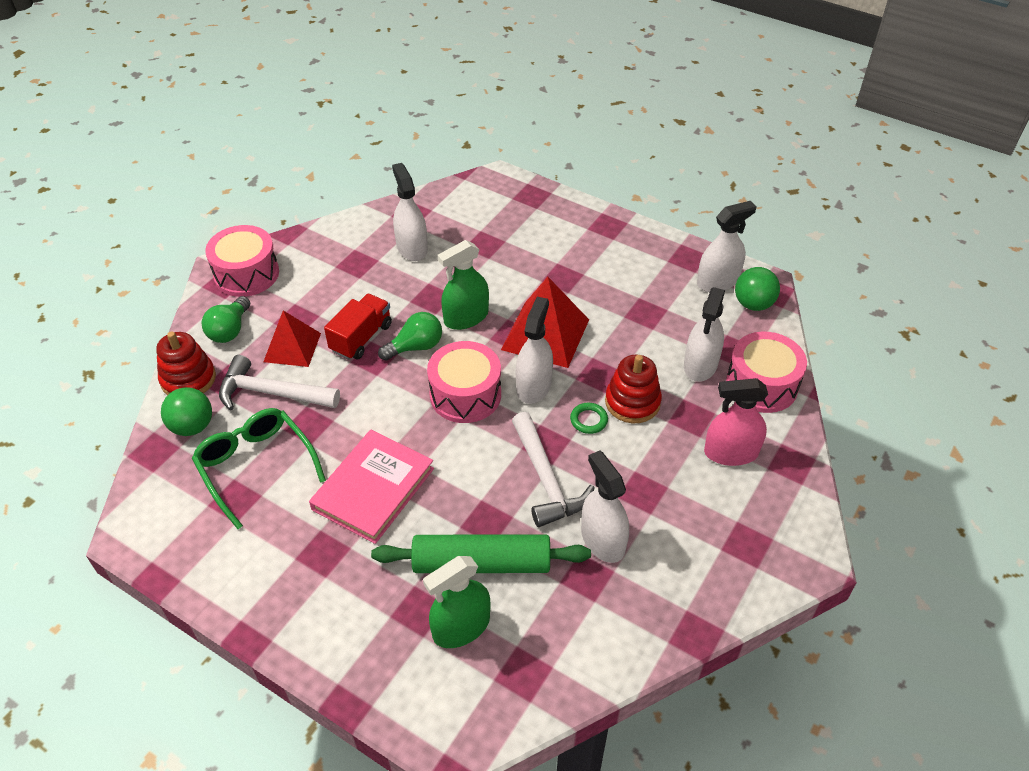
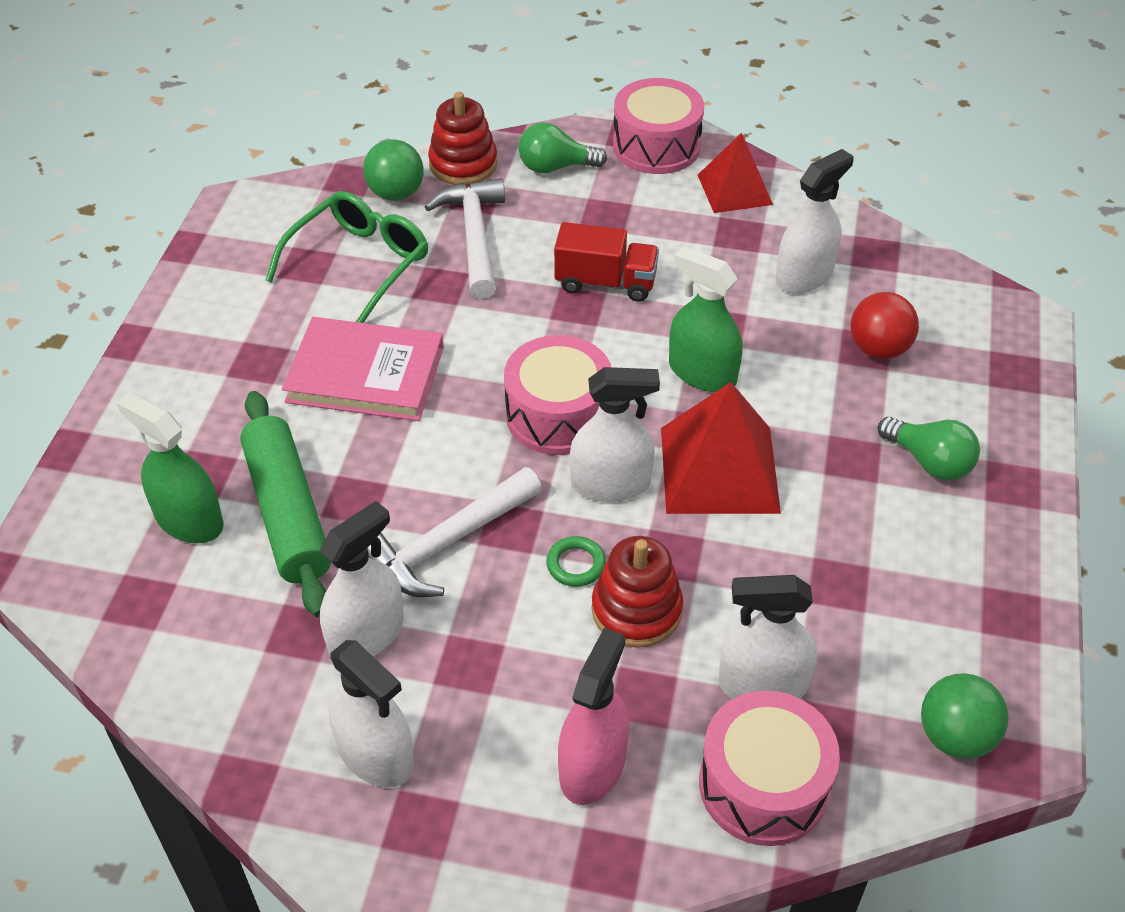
camera: 70 degrees right, 0 degrees up
red pyramid [263,311,321,367] -> red pyramid moved to [698,133,773,213]
green light bulb [378,312,442,361] -> green light bulb moved to [878,417,980,481]
white spray bottle [697,201,757,292] -> white spray bottle moved to [329,640,414,787]
pink spray bottle [704,378,768,466] -> pink spray bottle turned 45 degrees clockwise [558,627,629,805]
none -> red ball [850,292,919,359]

